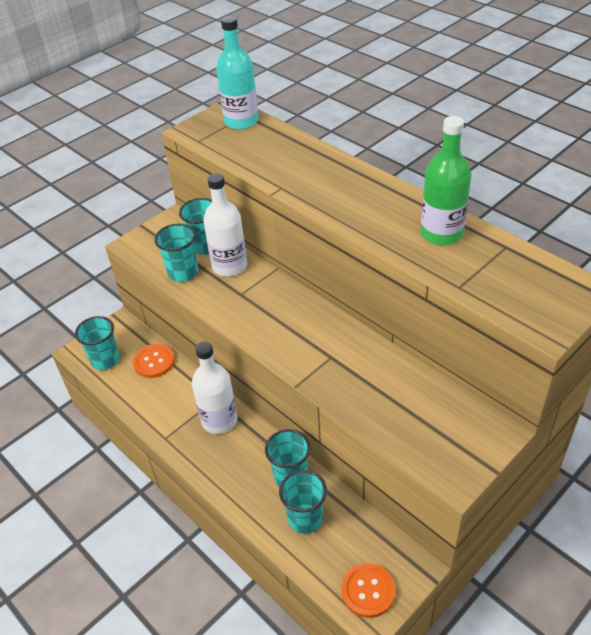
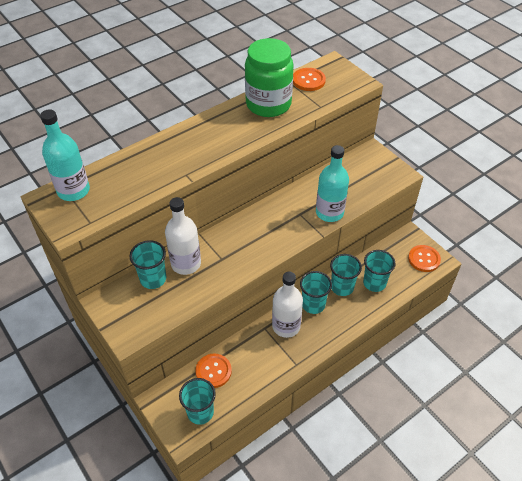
camera: 85 degrees left, 5 degrees up
turquoise cup [154,224,198,282] -> turquoise cup moved to [300,271,332,314]
green bottle [420,116,472,245] -> green jar [245,38,293,117]
none -> orange button [293,68,326,91]
none -> turquoise bottle [316,145,349,222]

